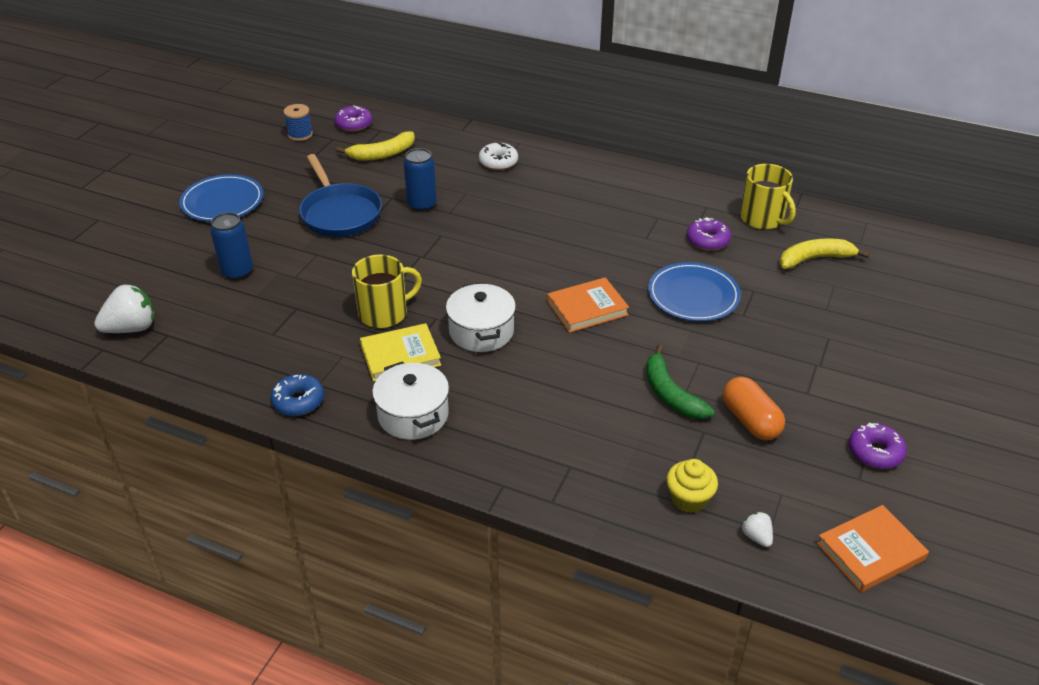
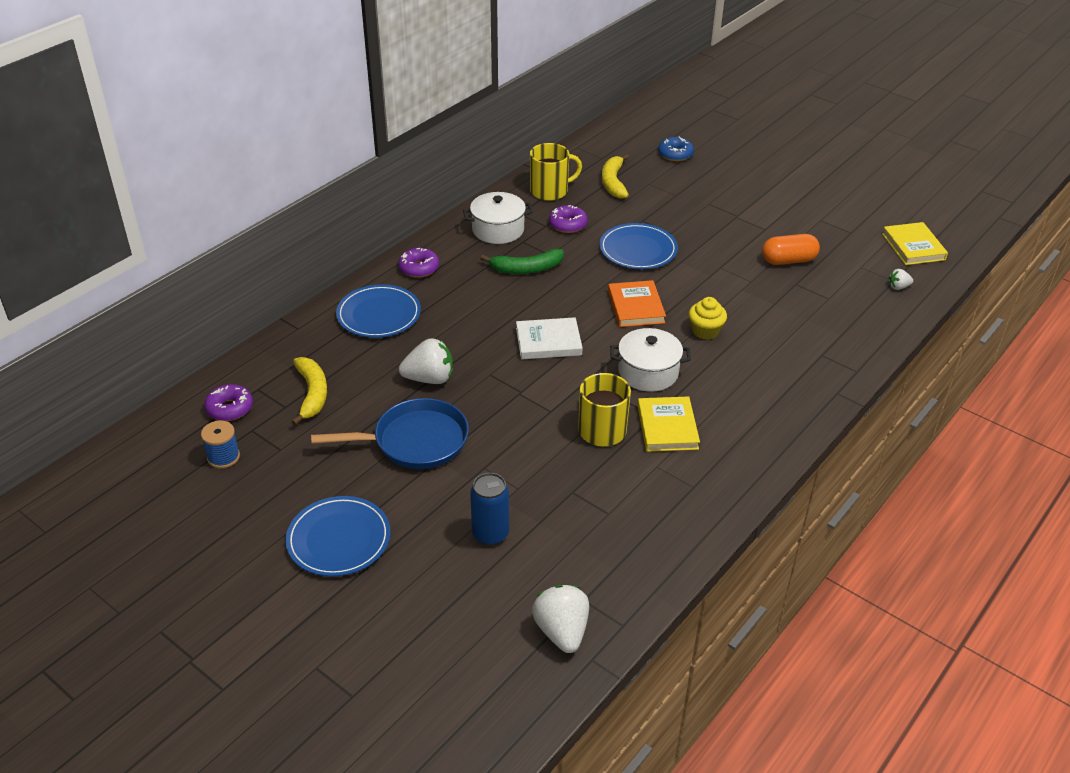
camera: 75 degrees left, 0 degrees up
blue donut [271,374,324,416] -> blue donut moved to [658,137,694,161]
white pot [372,361,449,440] -> white pot moved to [463,192,533,244]
blue can [404,148,437,212] -> white strawberry [399,338,453,384]
white donut [479,142,518,170] -> blue plate [336,284,421,338]
green banana [646,345,715,419] -> green banana moved to [480,249,564,274]
yellow cupcake [667,459,718,513] -> yellow cupcake moved to [689,297,727,340]
orange book [817,505,929,592] -> yellow book [882,222,948,265]
purple donut [849,423,907,469] -> purple donut moved to [398,248,439,278]
none -> white book [516,317,583,359]

